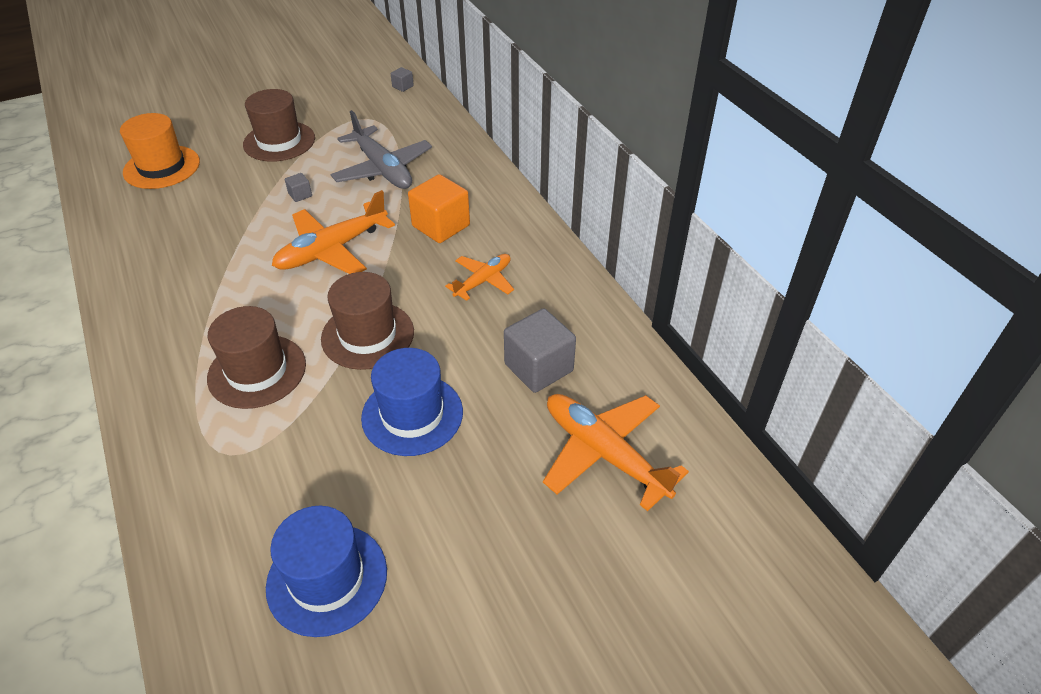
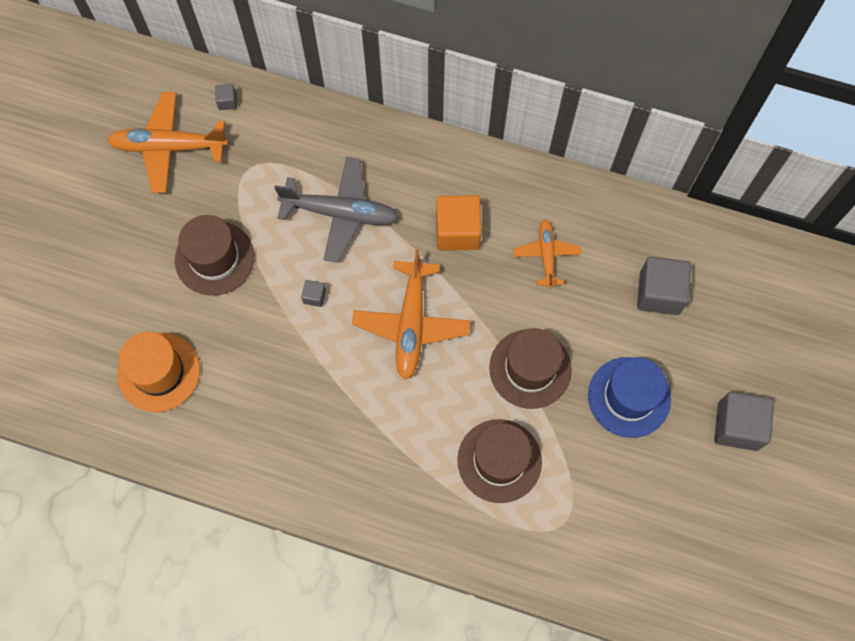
camera: 45 degrees left, 25 degrees up
blue hat [266,506,387,637] -> none
orange plane [543,394,689,511] -> orange plane moved to [107,92,228,193]
none -> grey cube [714,392,774,451]

